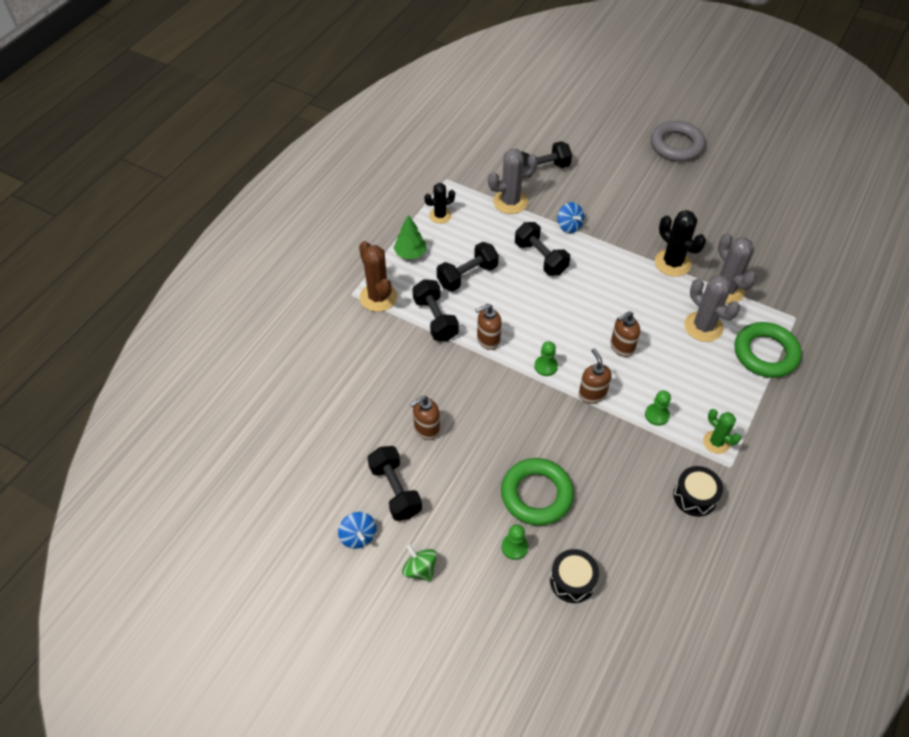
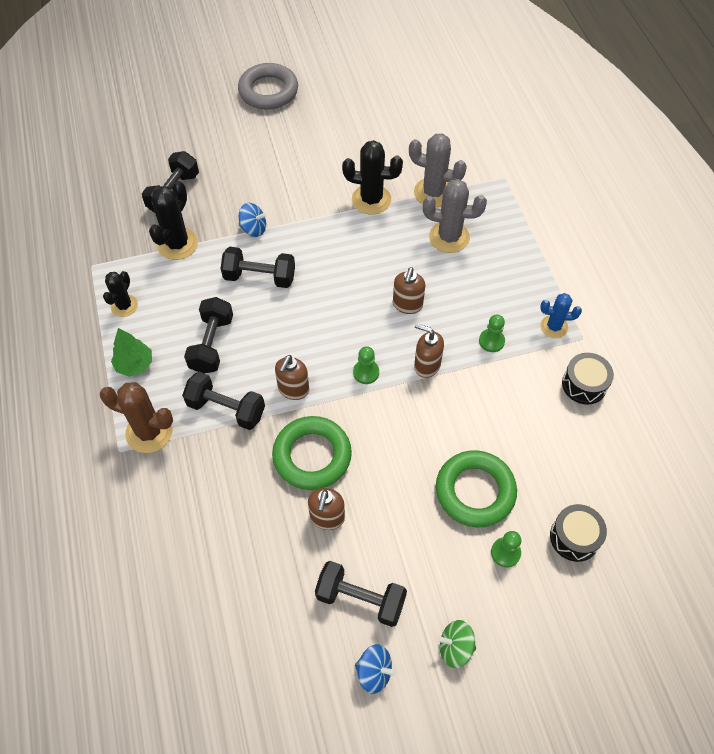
camera: 45 degrees left, 5 degrees up
grey cactus [488,149,538,214] -> black cactus [149,181,198,260]
green cactus [703,409,741,454] -> blue cactus [540,293,582,338]
green ring [735,322,802,378] -> green ring moved to [272,416,352,490]

